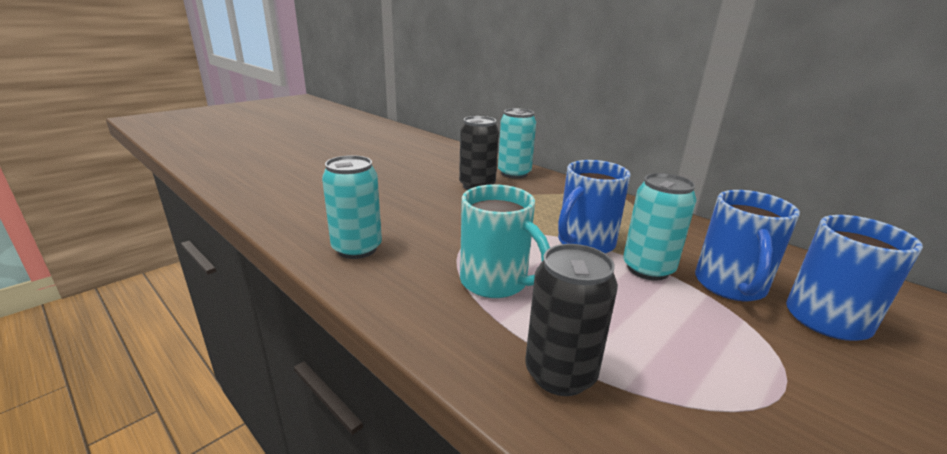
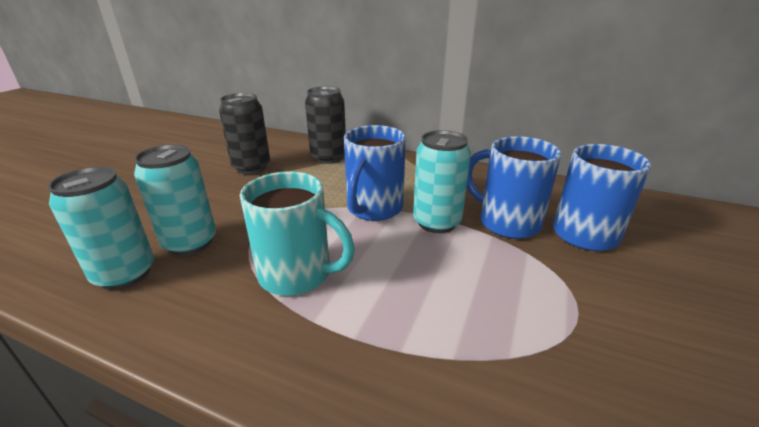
camera: 20 degrees left, 5 degrees up
turquoise can [498,108,536,179] -> turquoise can moved to [134,144,216,256]
black can [525,244,618,396] -> black can moved to [305,86,346,164]
blue mug [695,190,800,301] -> blue mug turned 135 degrees clockwise [467,136,561,239]

